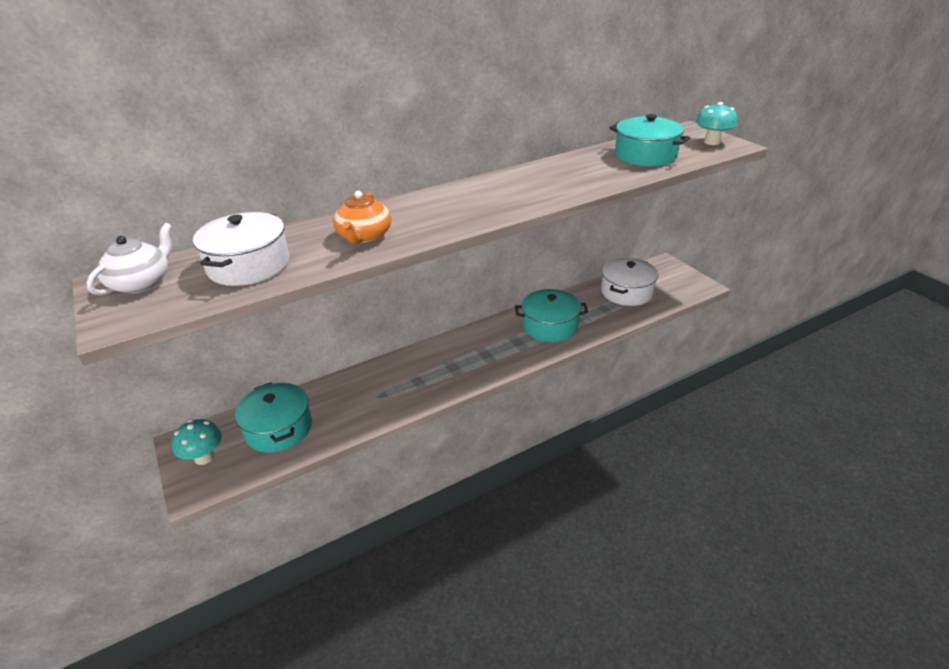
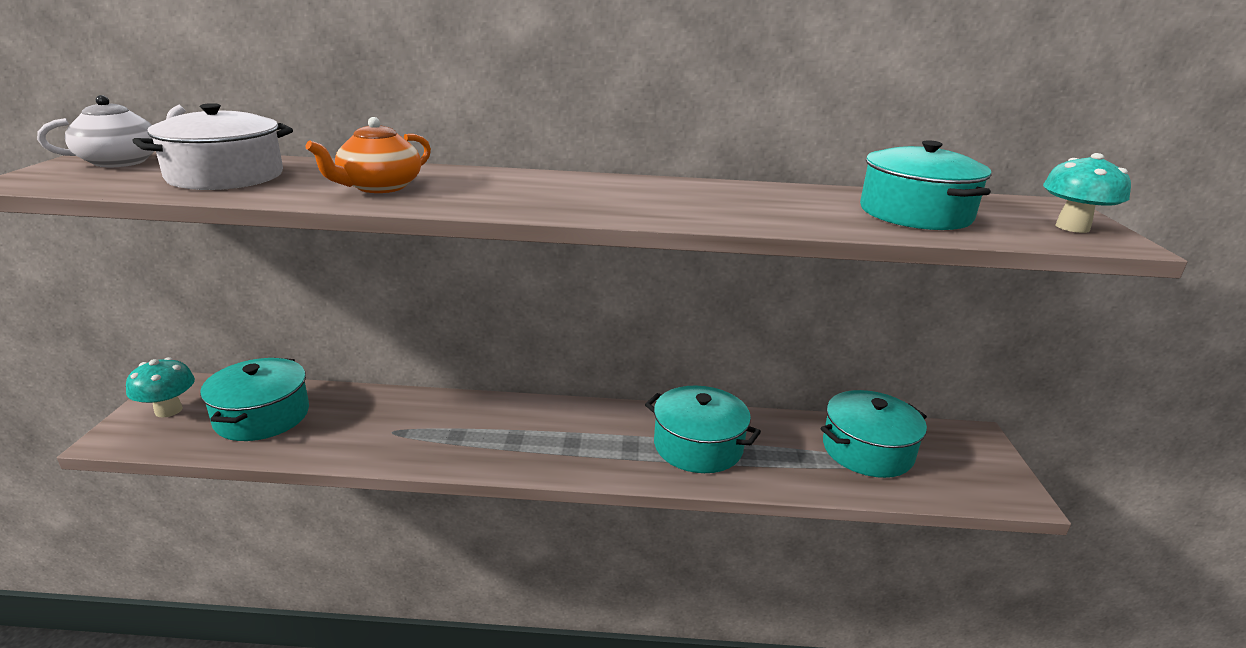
camera: 30 degrees right, 10 degrees down
white pot [601,258,658,306] -> turquoise pot [821,390,927,478]

